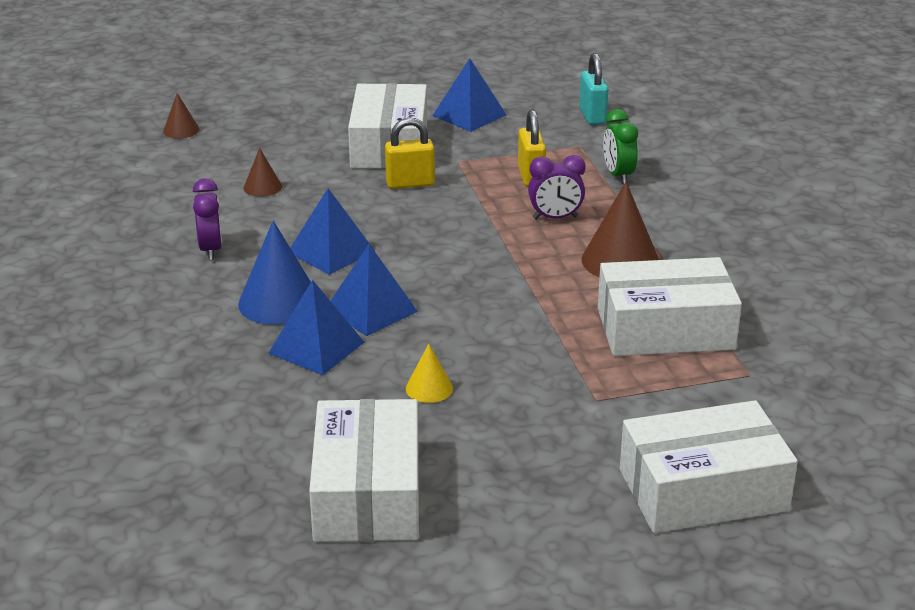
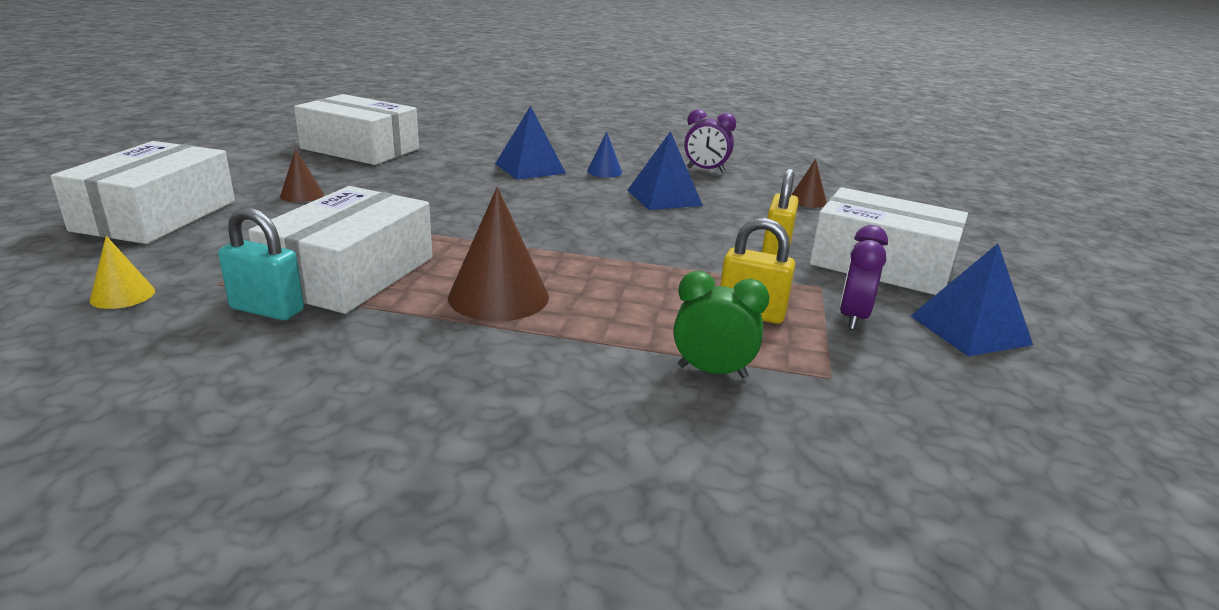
camera: 115 degrees right, 5 degrees down
brown cone [163,93,199,138] -> brown cone moved to [280,149,324,202]
blue cone [238,221,311,325] -> blue cone [587,132,622,177], size x0.53
blue pyramid [331,244,418,336] -> none
yellow cone [406,344,453,403] -> yellow cone moved to [89,236,155,309]
purple clock [528,155,585,220] -> purple clock moved to [840,225,888,330]
turquoise padlock [579,53,608,125] -> turquoise padlock moved to [218,207,304,320]

